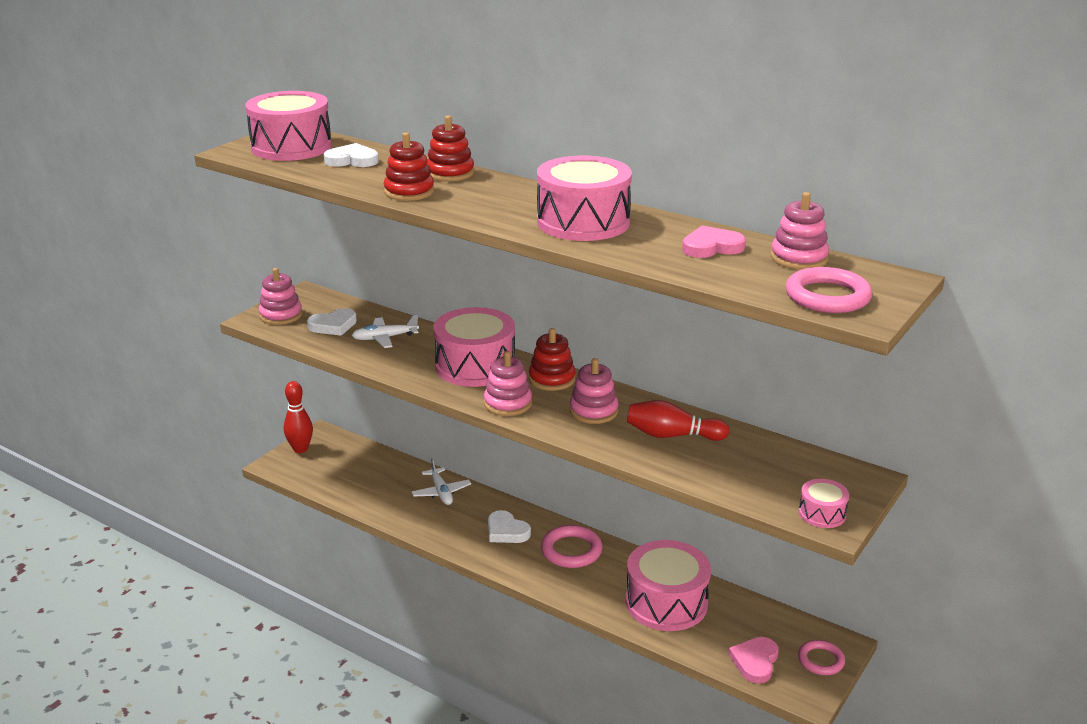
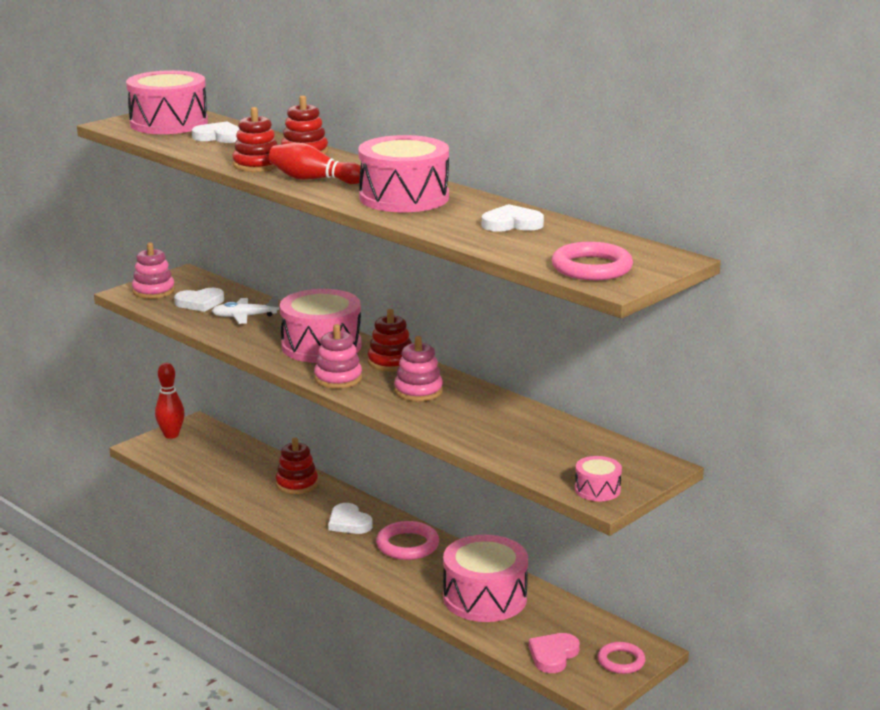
camera: 10 degrees right, 5 degrees down
white plane [412,458,471,505] -> red stacking toy [276,438,318,494]
red bowling pin [627,400,729,441] -> red bowling pin moved to [269,142,361,184]
pink heart [682,226,746,258] -> white heart [482,204,544,232]
pink stacking toy [771,192,829,270] -> none

